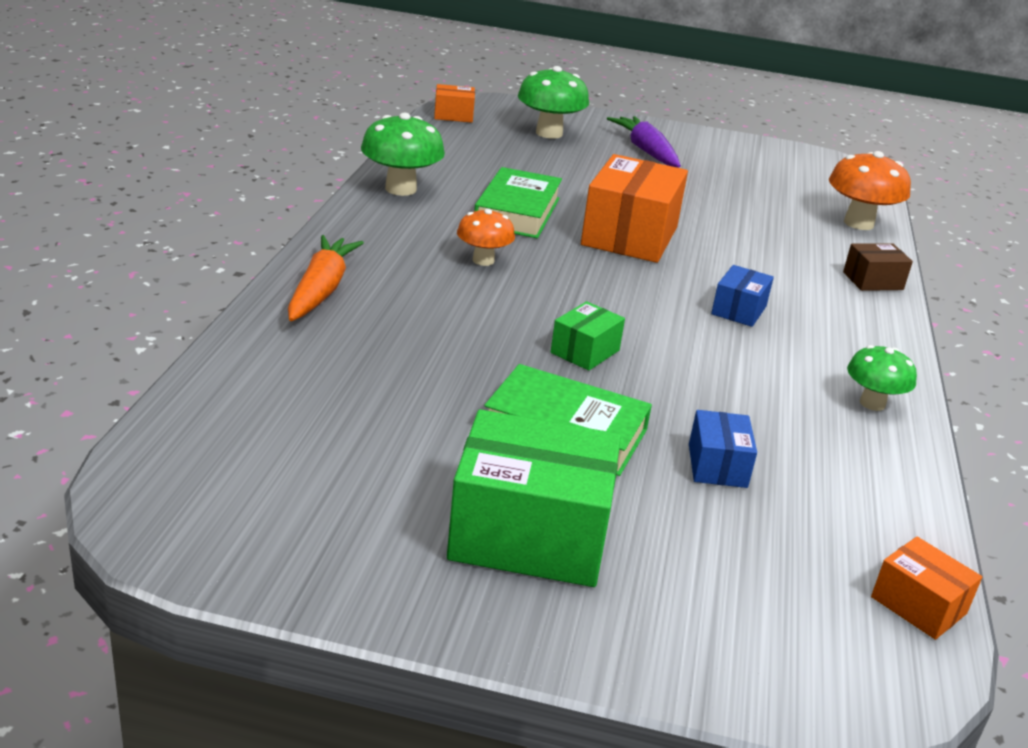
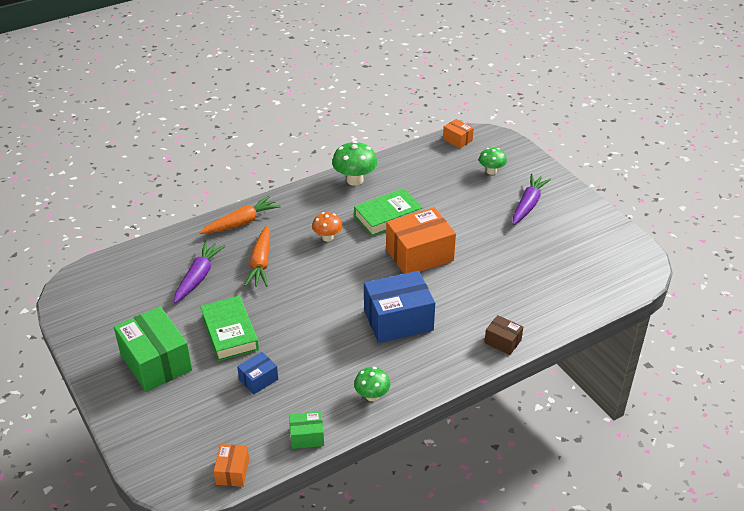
camera: 50 degrees right, 10 degrees up
green mushroom [518,66,589,139] -> green mushroom [479,148,507,175], size x0.63
green box [551,301,625,371] -> green box moved to [289,411,324,449]
blue box [711,265,774,327] -> blue box [364,271,435,343], size x2.03
orange mushroom [829,151,911,230] -> none
none -> purple carrot [174,241,226,303]
none -> orange carrot [244,226,270,287]

